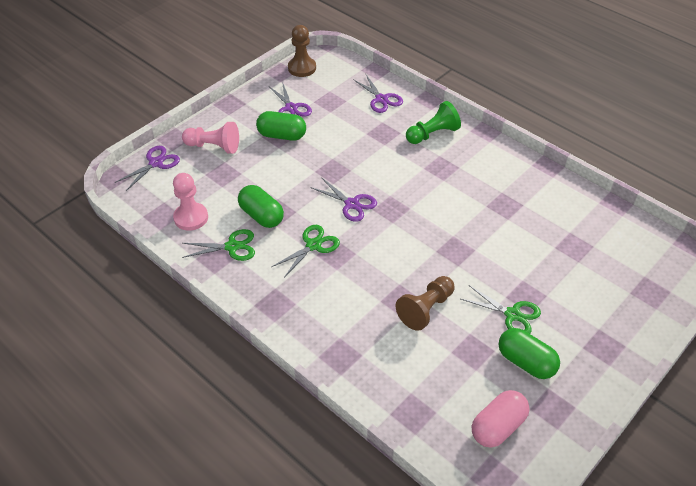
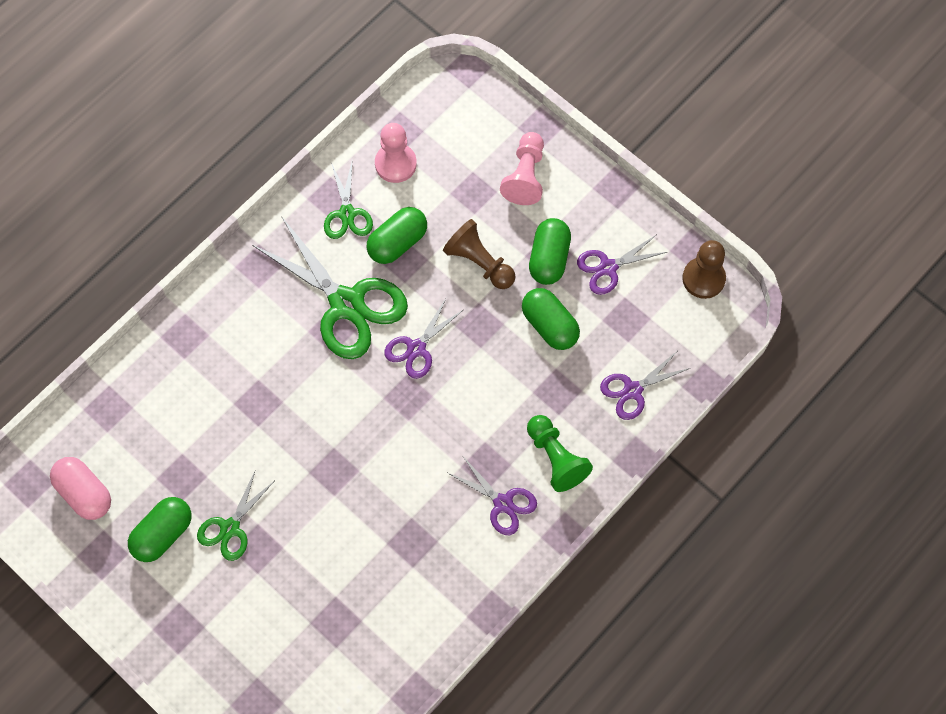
camera: 90 degrees right, 20 degrees up
purple scissors [115,146,180,191] -> purple scissors moved to [448,457,537,535]
green scissors [271,225,340,278] -> green scissors [252,216,408,359], size x1.89
brown pawn [396,276,454,331] -> brown pawn moved to [443,219,516,289]
none -> green capsule [522,288,580,350]

